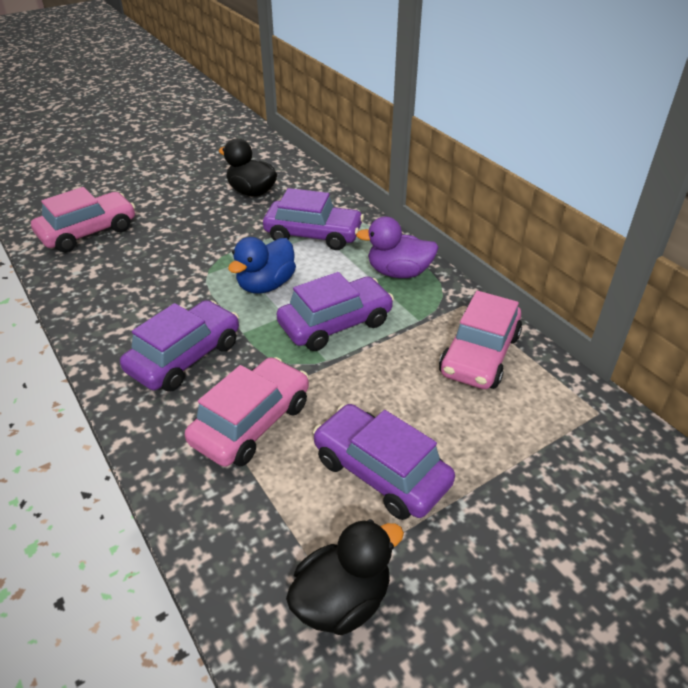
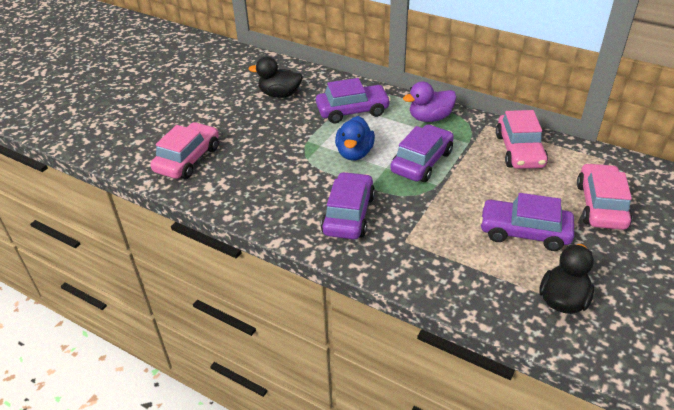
camera: 25 degrees left, 0 degrees up
pink car [185,357,309,467] -> pink car moved to [577,163,632,230]

